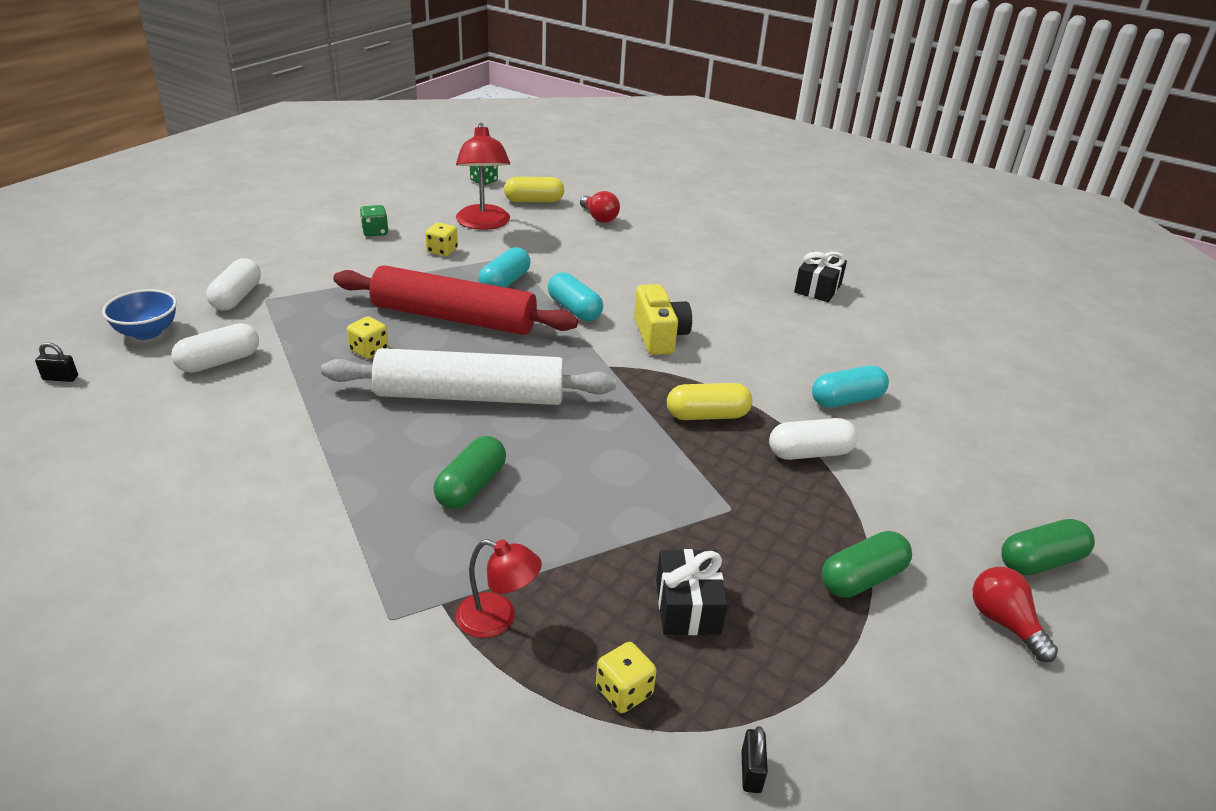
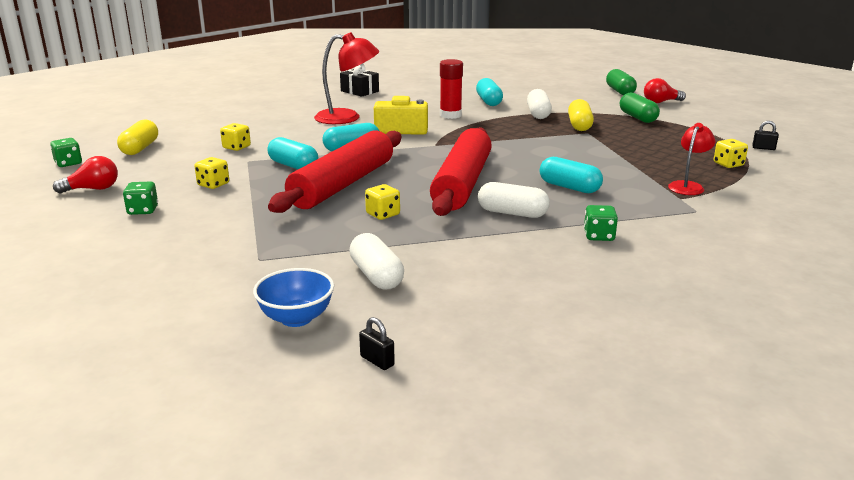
camera: 75 degrees left, 10 degrees down
black padlock [35,342,78,382] -> black padlock turned 60 degrees counterclockwise [359,317,395,370]
white capsule [206,258,261,310] -> white capsule moved to [478,182,550,218]
white rolling pin [321,348,616,405] -> red rolling pin [430,127,492,216]
green capsule [433,436,506,509] -> turquoise capsule [540,157,603,193]
red lamp [456,123,510,230] -> red lamp moved to [314,32,379,124]
red light bulb [580,191,620,223] -> red light bulb moved to [53,156,118,193]
black gift [656,549,728,635] -> none
yellow capsule [667,383,752,420] -> yellow capsule moved to [568,99,594,131]
none -> yellow dice [220,123,251,151]
none -> red glue stick [440,59,463,119]
none -> green dice [584,205,618,241]

